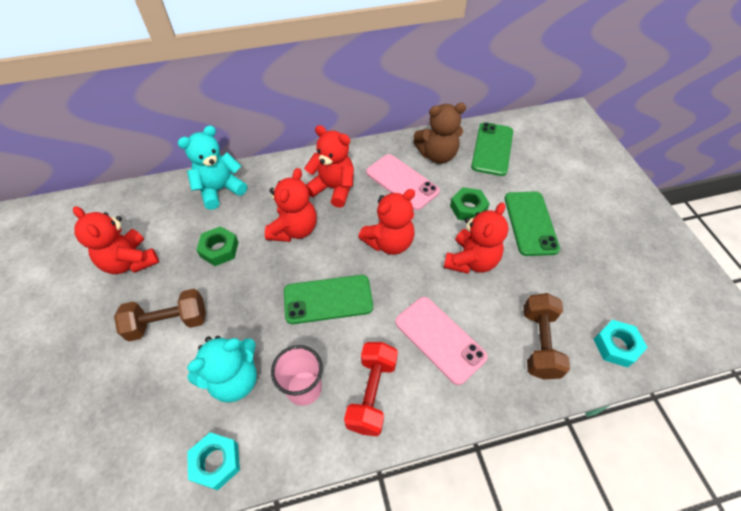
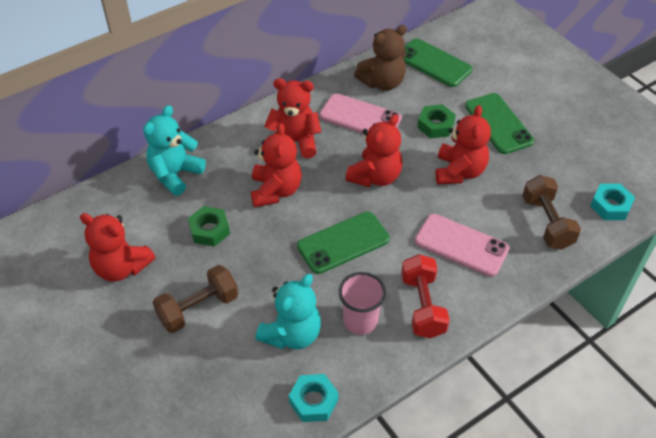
camera: 20 degrees left, 5 degrees down
green phone [471,122,513,176] -> green phone turned 45 degrees counterclockwise [403,38,472,87]

